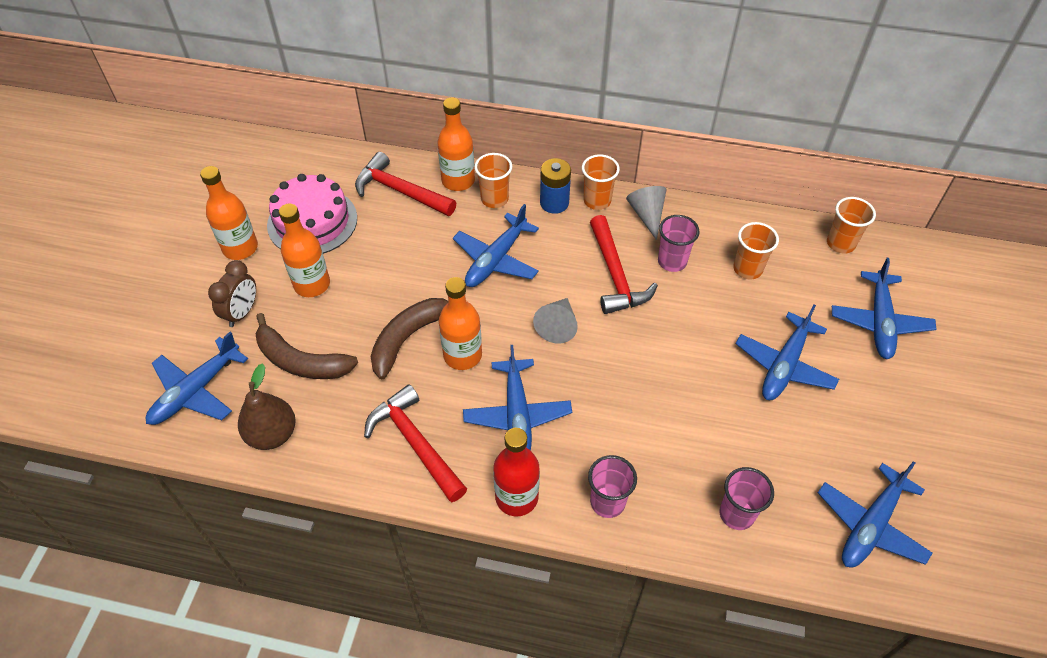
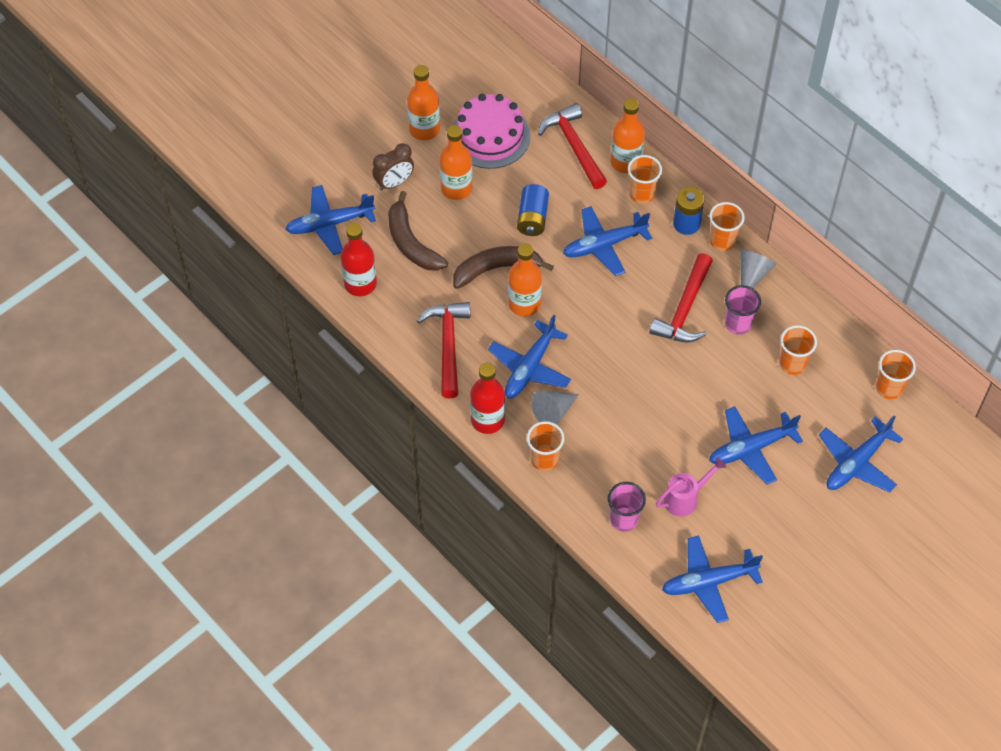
camera: 35 degrees right, 5 degrees up
brown pear [238,363,296,450] -> red bottle [341,223,377,296]
grey cone [533,298,578,344] -> grey cone moved to [532,390,579,425]
pink cup [588,455,637,518] -> orange cup [527,421,564,471]
none -> blue battery [517,184,549,236]
none -> pink watering can [656,458,726,517]

